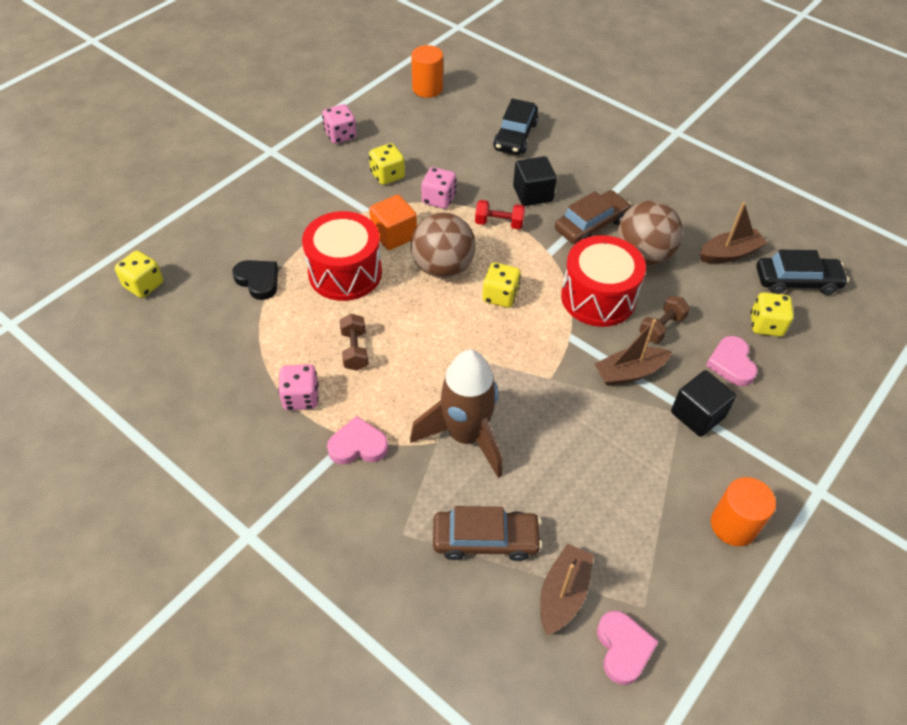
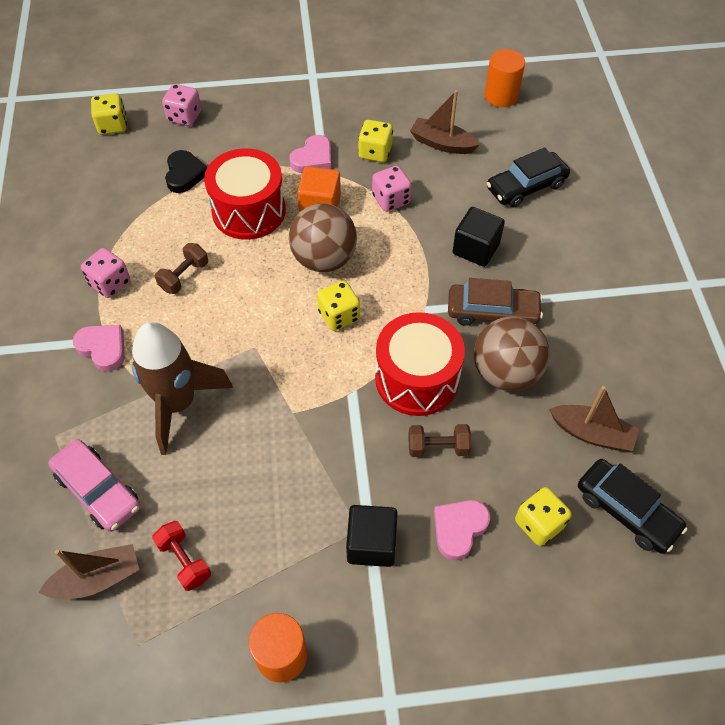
camera: 45 degrees right, 5 degrees up
pink dice [322,104,357,144] -> pink dice moved to [162,84,201,126]
brown car [433,506,542,561] -> pink car [48,439,140,532]
red dumbbell [475,200,525,229] -> red dumbbell moved to [152,521,211,591]
brown boat [595,319,672,386] -> brown boat moved to [410,90,480,154]
pink heart [597,611,659,685] -> pink heart moved to [289,135,331,173]

